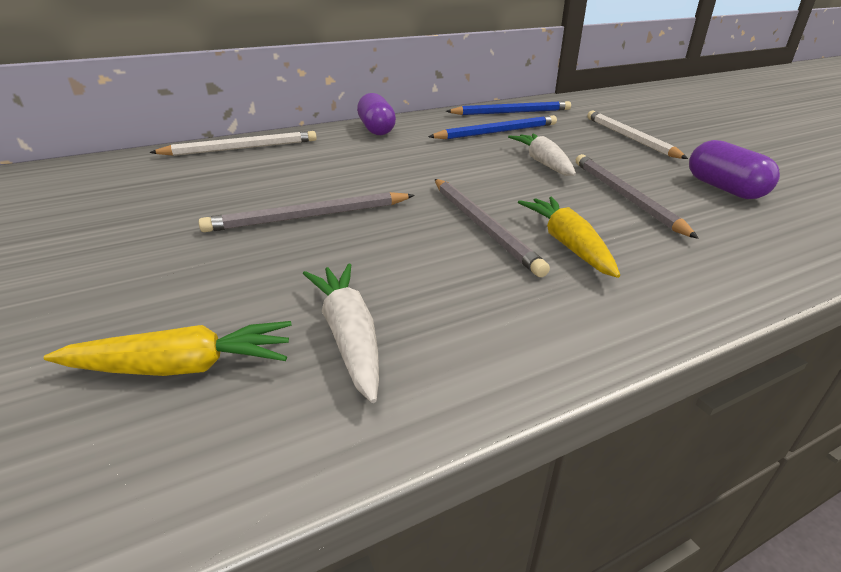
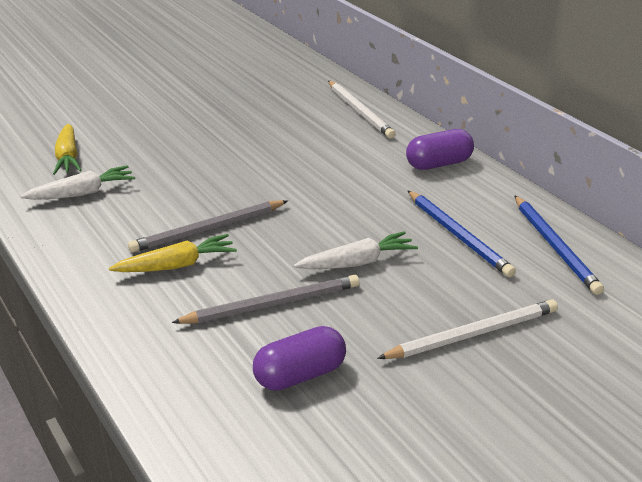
camera: 85 degrees right, 0 degrees up
grey pencil [199,192,415,232] -> none

